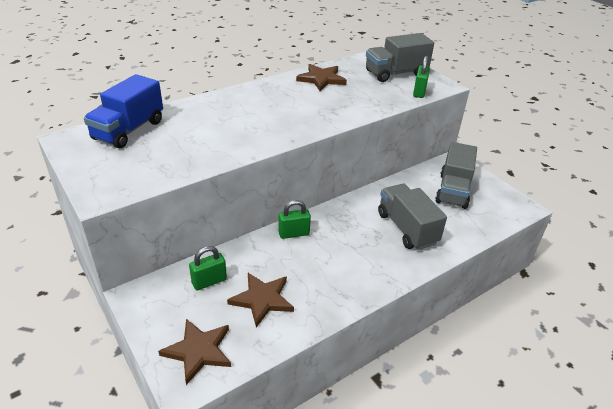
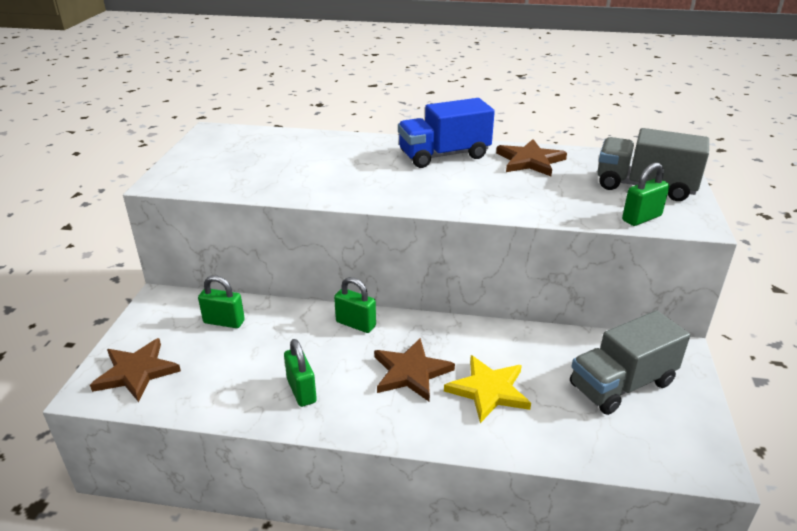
camera: 45 degrees right, 5 degrees down
blue truck [84,74,163,148] -> blue truck moved to [398,98,495,168]
brown star [227,273,294,327] -> brown star moved to [374,338,455,402]
grey truck [378,184,447,250] -> yellow star [444,355,531,423]
none -> green padlock [284,339,317,407]

